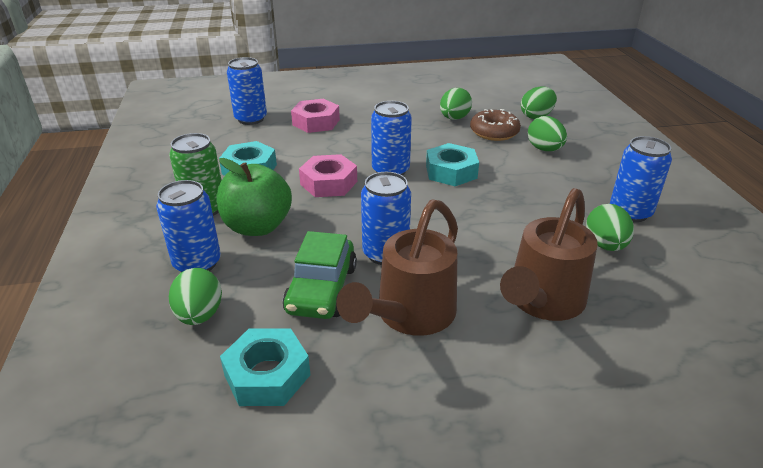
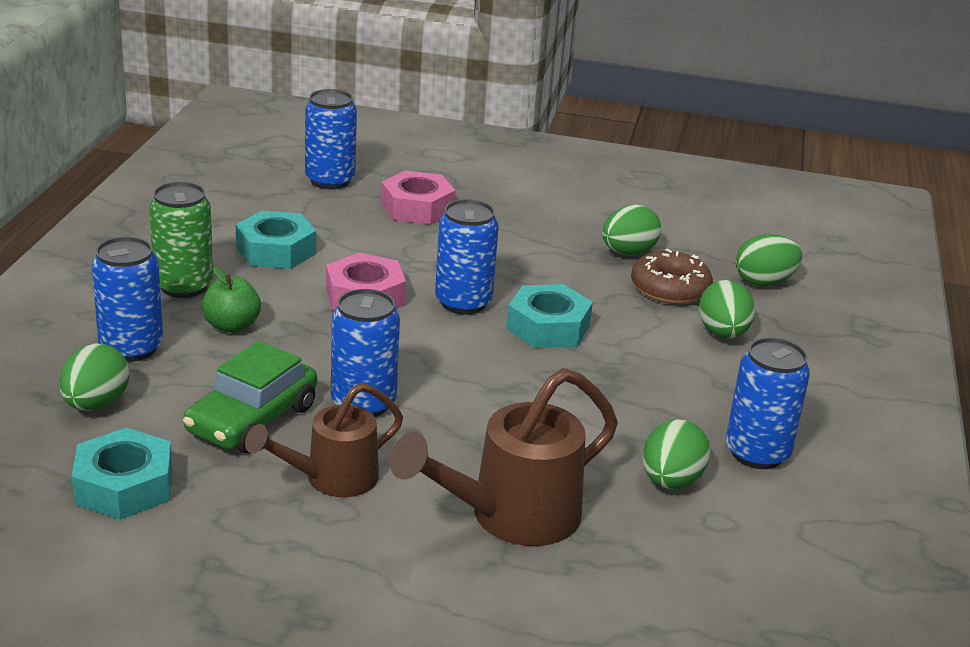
camera: 20 degrees right, 5 degrees down
green apple [216,158,292,236] -> green apple [202,267,261,333], size x0.58
brown watering can [336,200,458,336] -> brown watering can [245,383,403,497], size x0.67

